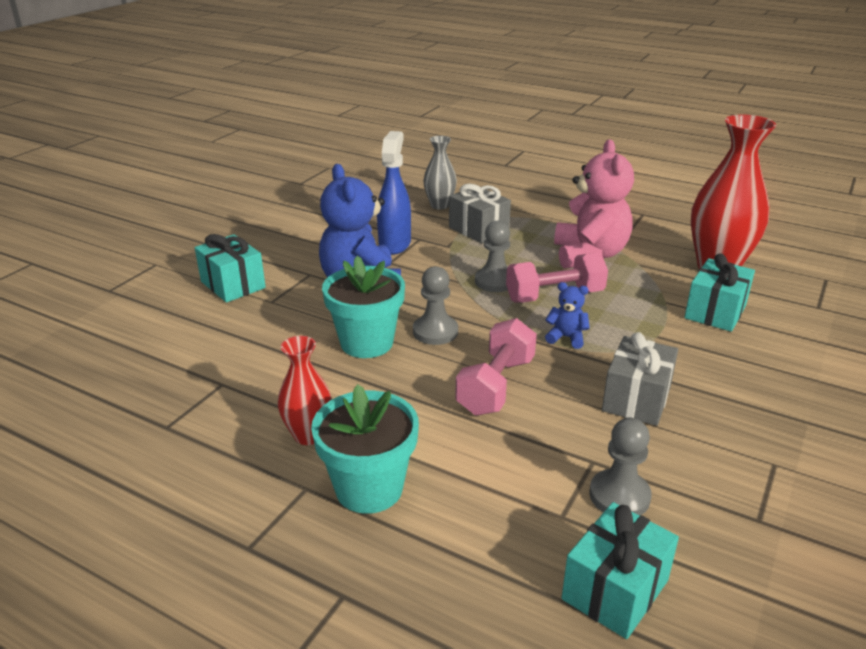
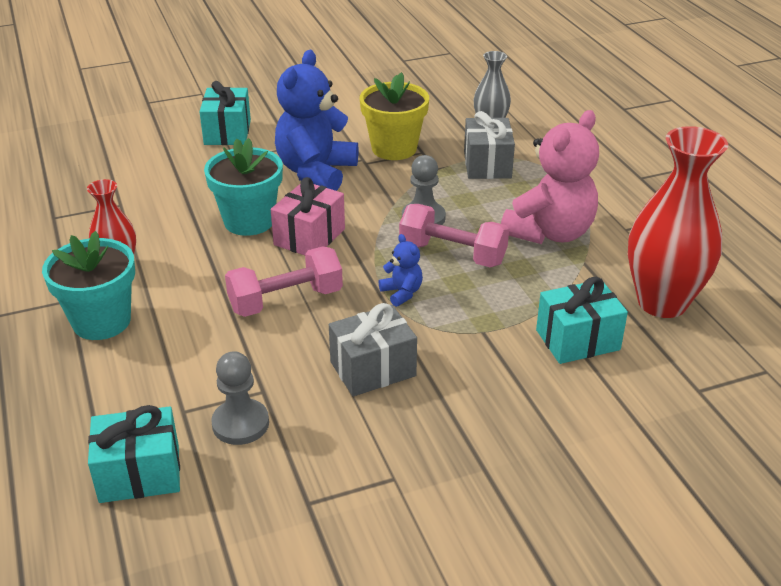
camera: 40 degrees right, 5 degrees up
blue spray bottle [377,131,411,255] -> yellow flower pot [360,72,429,160]
grey pawn [413,266,458,345] -> pink gift [271,177,345,255]

